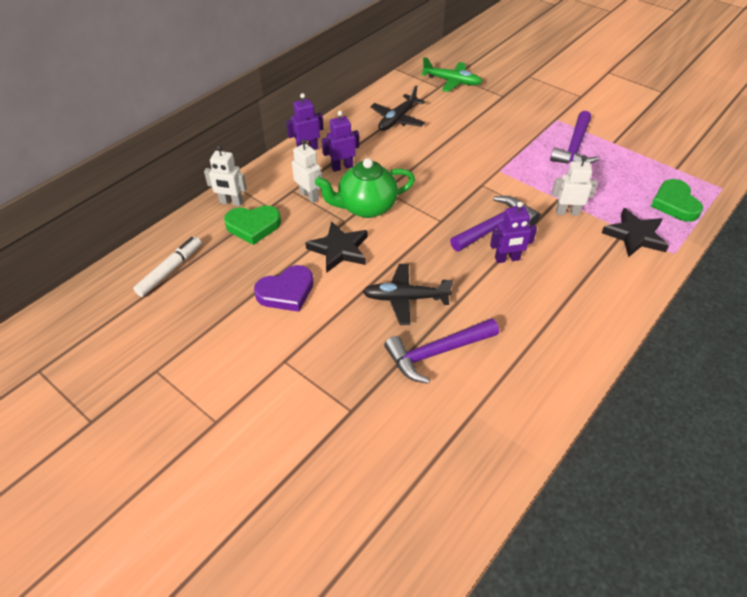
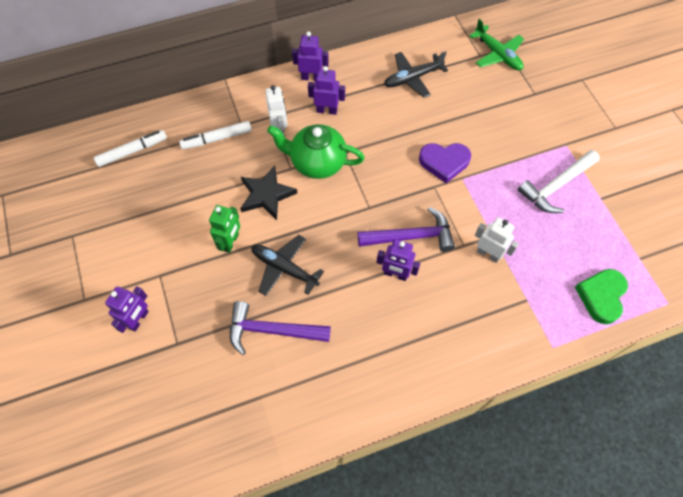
camera: 30 degrees right, 15 degrees up
white robot [204,145,247,206] -> none
green heart [224,205,281,245] -> white marker [179,121,252,149]
purple heart [254,265,314,312] -> purple heart moved to [419,143,471,183]
purple hammer [550,111,599,164] -> white hammer [518,150,600,213]
black star [602,208,669,257] -> none
none -> purple robot [105,286,149,333]
none -> green robot [209,205,240,253]

